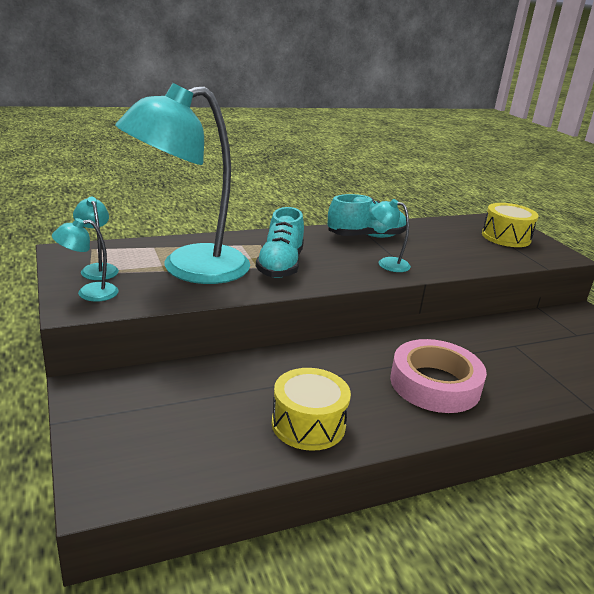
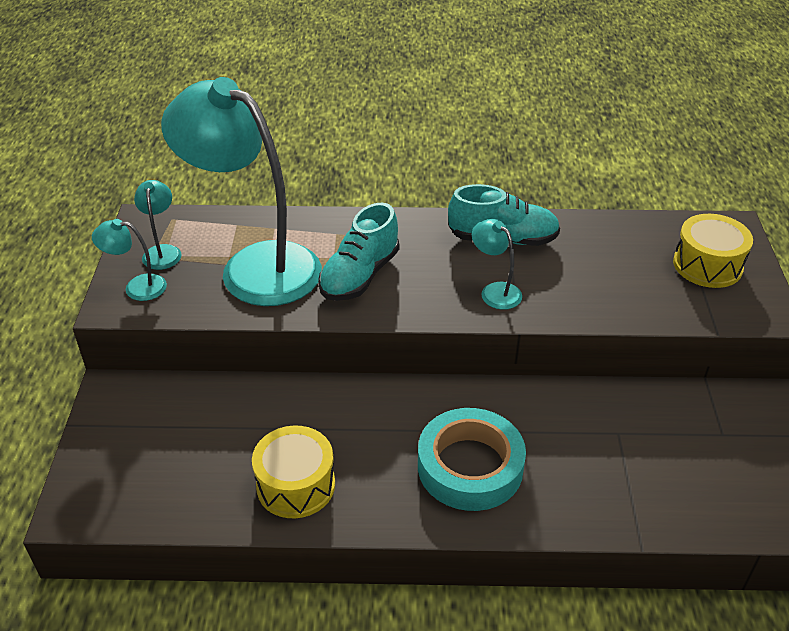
camera: 25 degrees right, 15 degrees up
turquoise lamp [115,83,250,284] -> turquoise lamp turned 45 degrees clockwise [161,77,322,306]
pink tape [390,339,487,413] -> turquoise tape [418,408,526,511]

